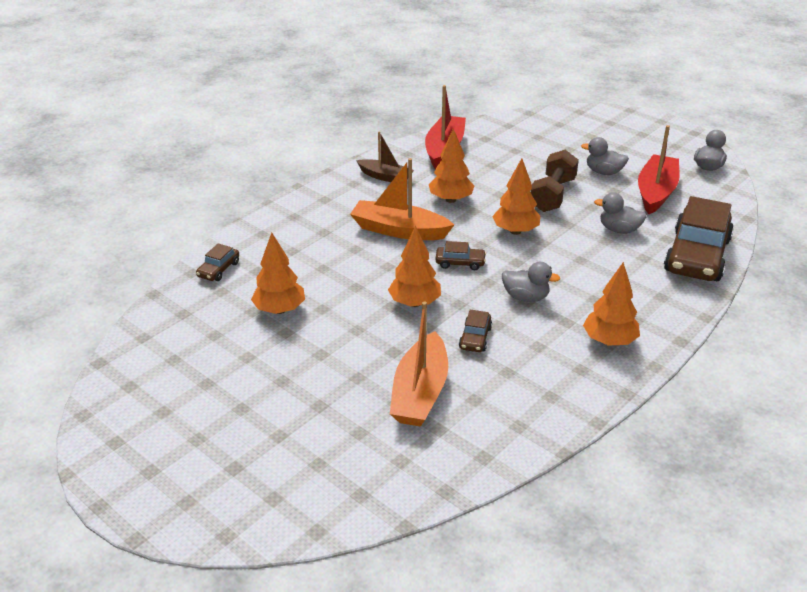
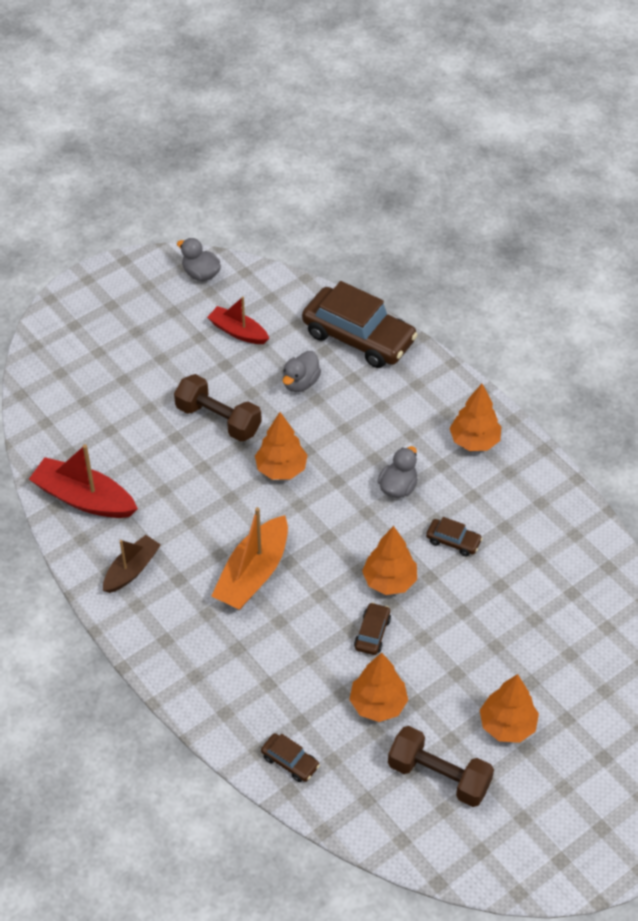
camera: 80 degrees left, 15 degrees up
orange boat [390,301,448,427] -> none
orange tree [429,128,474,203] -> orange tree moved to [480,674,539,743]
brown car [435,241,486,270] -> brown car moved to [354,602,391,655]
grey duck [581,137,629,175] -> none
red boat [638,125,679,214] -> red boat [207,296,269,344], size x0.64
none -> brown dumbbell [388,726,494,807]

